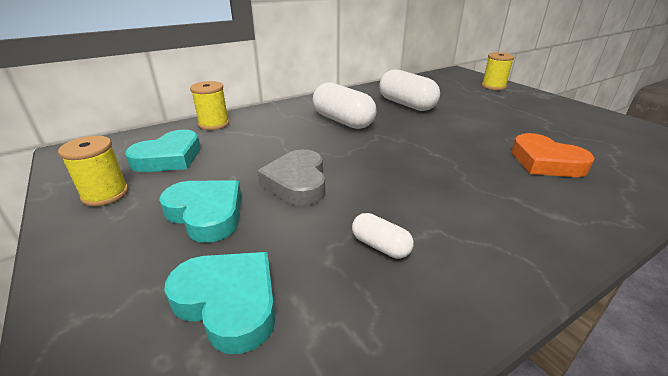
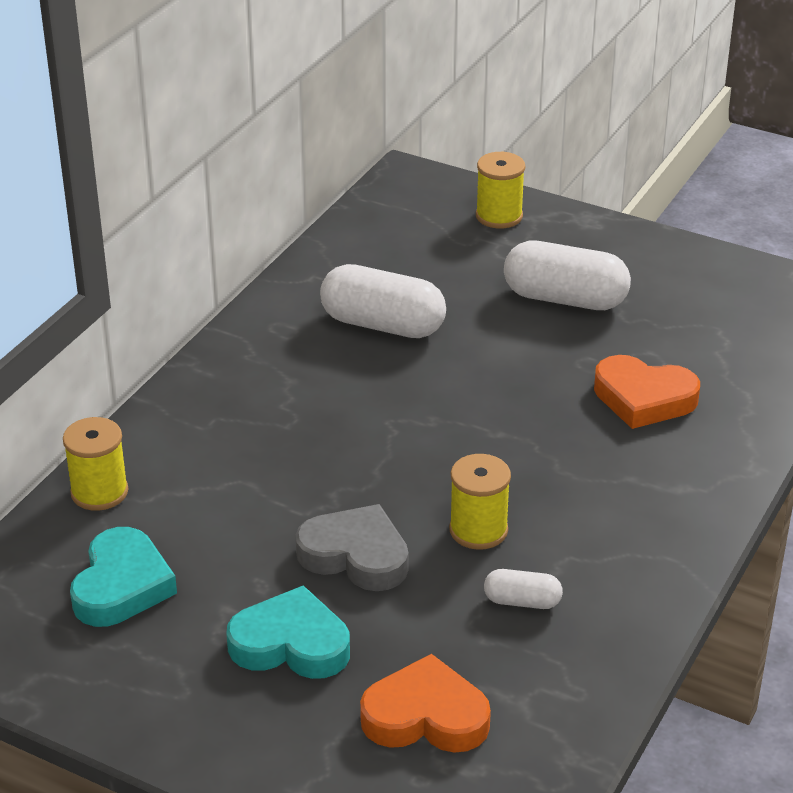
camera: 30 degrees left, 5 degrees up
yellow spool [58,136,129,206] -> yellow spool moved to [449,454,511,550]
turquoise heart [165,252,276,354] -> orange heart [360,654,491,753]
grey heart [257,149,325,206] -> grey heart turned 150 degrees clockwise [296,504,409,591]
white capsule [313,82,376,129] -> white capsule moved to [504,241,631,310]

